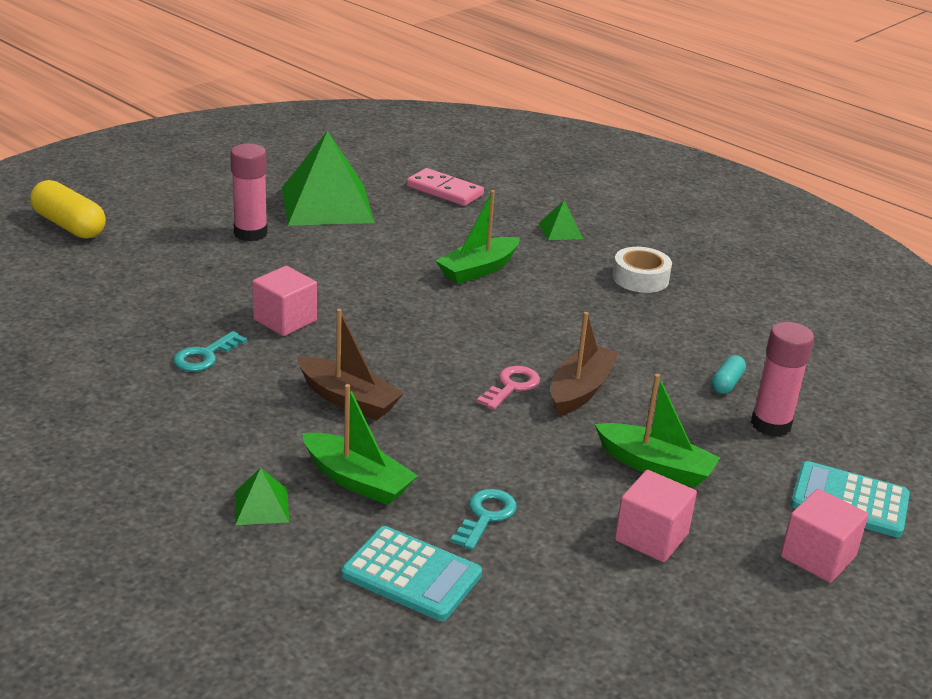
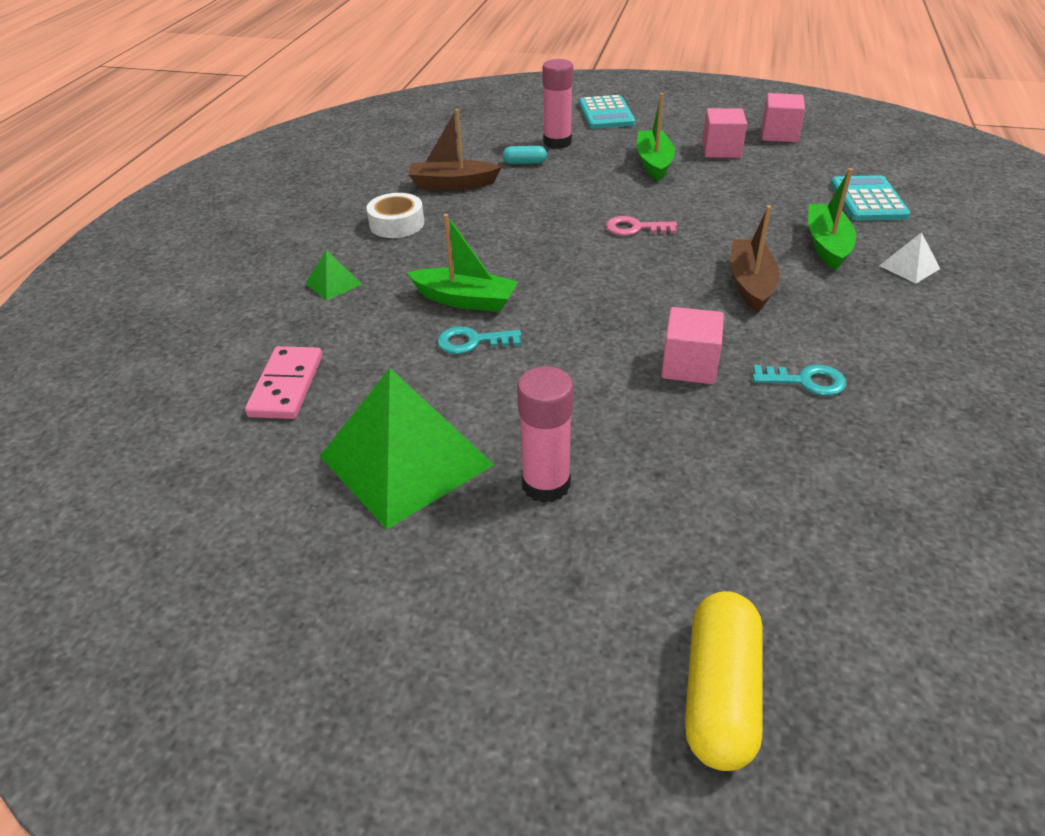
camera: 115 degrees left, 10 degrees up
green pyramid [235,468,289,525] -> white pyramid [879,232,940,283]
turquoise key [450,489,517,550] -> turquoise key moved to [437,326,521,354]
brown boat [551,312,619,416] -> brown boat moved to [408,109,502,190]
pink cube [780,489,869,583] -> pink cube moved to [762,93,805,142]

